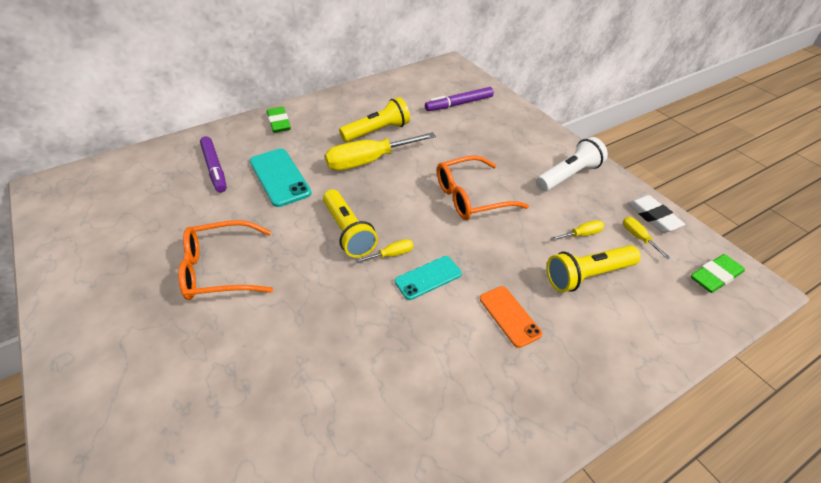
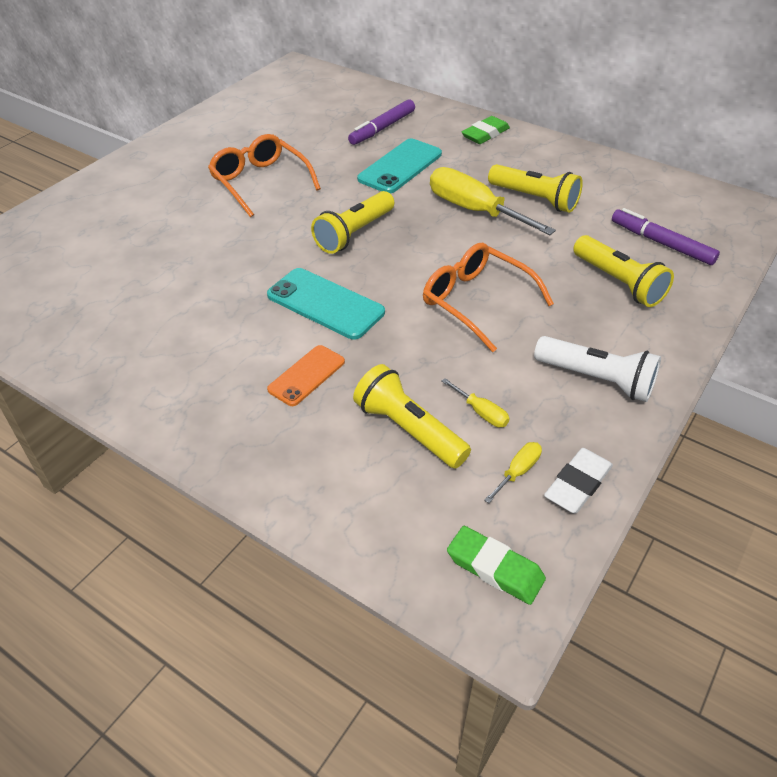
camera: 65 degrees right, 0 degrees up
yellow screwdriver [354,239,413,263] -> none
turquoise phone [395,256,462,300] -> turquoise phone [267,268,385,339], size x1.57
none -> yellow flashlight [573,235,674,307]

